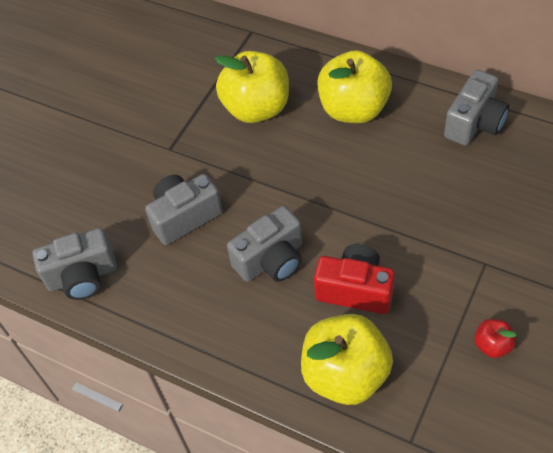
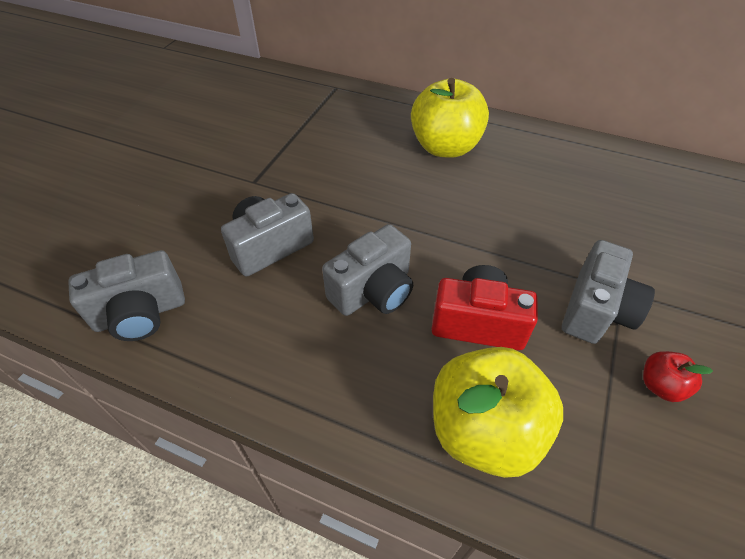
camera: 10 degrees left, 5 degrees down
yellow apple [215,51,289,123] -> none
grey camera [444,70,509,146] -> grey camera moved to [562,240,655,344]

